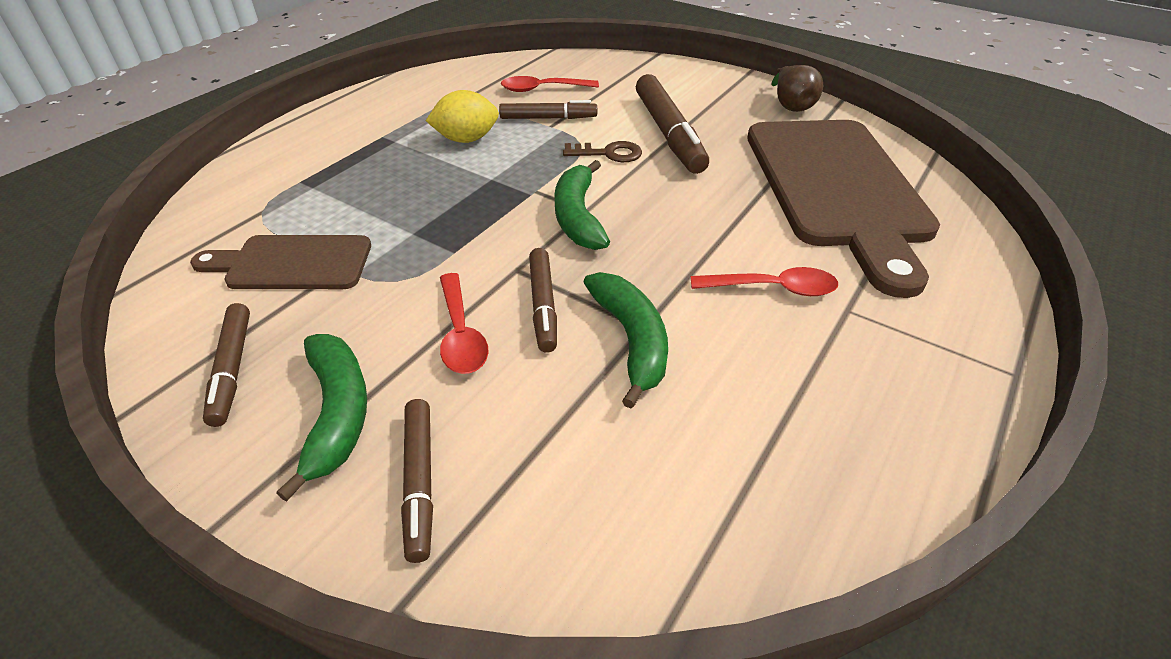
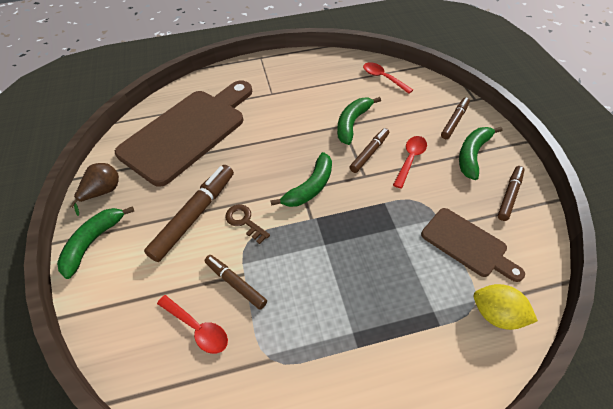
camera: 135 degrees left, 10 degrees up
yellow lemon [426,90,499,143] -> yellow lemon moved to [474,284,538,330]
red spoon [691,267,838,296] -> red spoon moved to [363,62,413,94]
none -> green banana [57,207,134,279]

